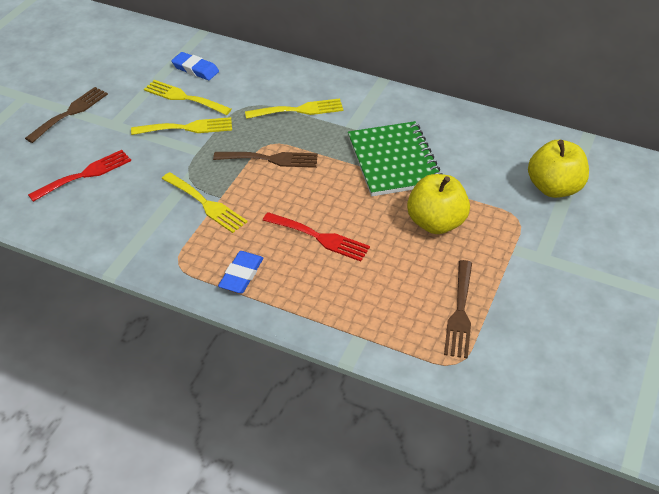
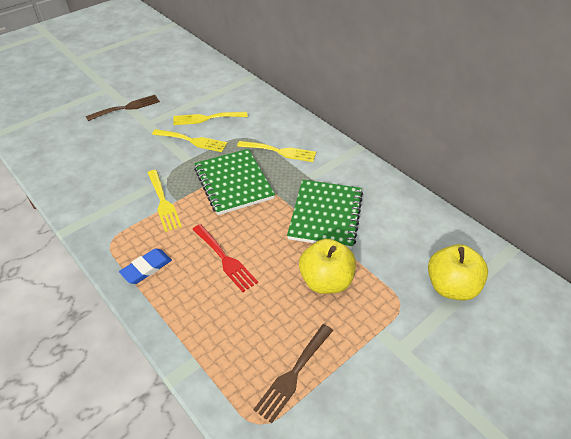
camera: 25 degrees right, 0 degrees up
red fork [28,150,131,202] -> none
yellow fork [144,80,232,115] -> yellow fork turned 60 degrees counterclockwise [173,112,248,125]
blue eraser [171,52,219,80] -> none
brown fork [213,152,318,168] -> green notebook [194,149,275,215]

